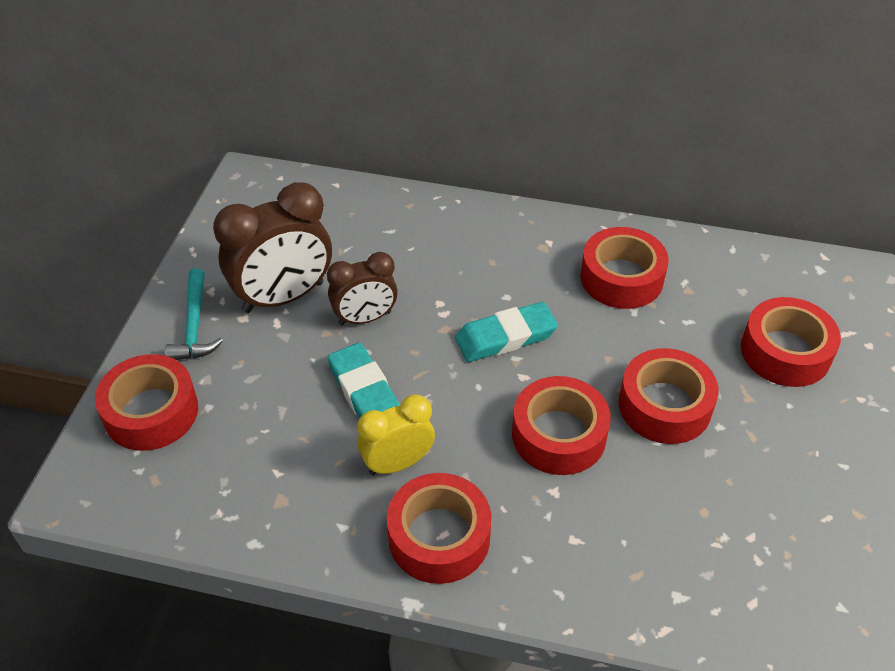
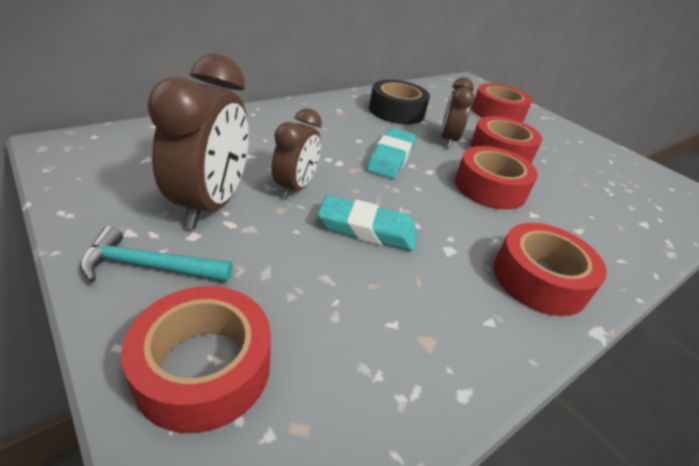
camera: 55 degrees left, 10 degrees down
turquoise hammer [165,268,223,360] -> turquoise hammer turned 150 degrees clockwise [80,226,233,282]
yellow clock [357,394,435,475] -> none
red tape [580,227,669,309] -> black tape [369,80,430,124]
none -> brown clock [441,77,474,148]

